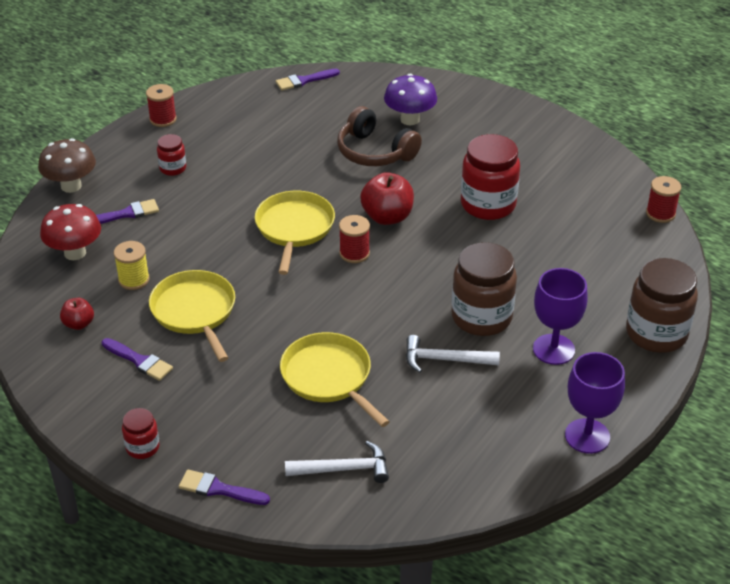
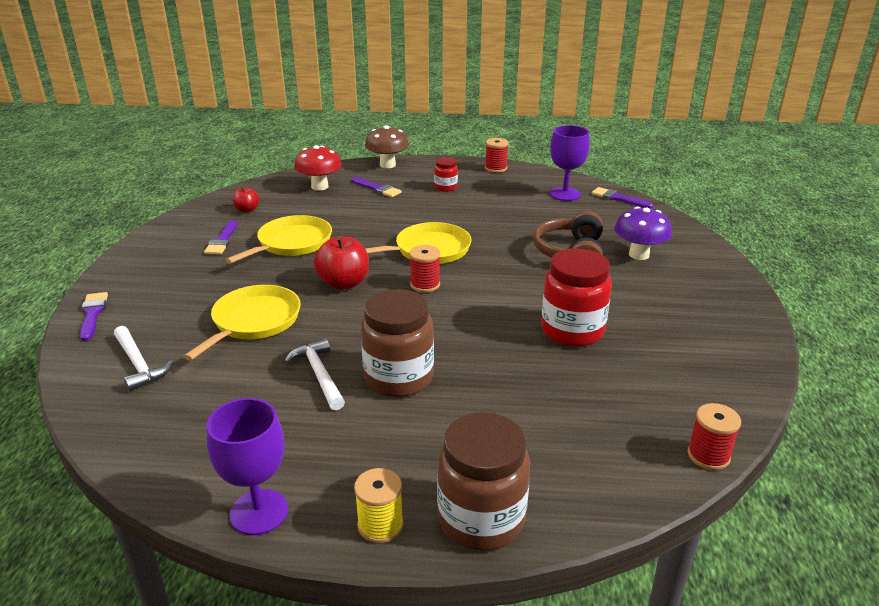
camera: 60 degrees right, 10 degrees down
yellow spool [114,241,150,290] -> yellow spool moved to [354,468,404,543]
red jar [122,408,160,459] -> none
red apple [360,172,414,225] -> red apple moved to [314,236,369,290]
purple goblet [533,268,588,365] -> purple goblet moved to [550,125,590,201]

